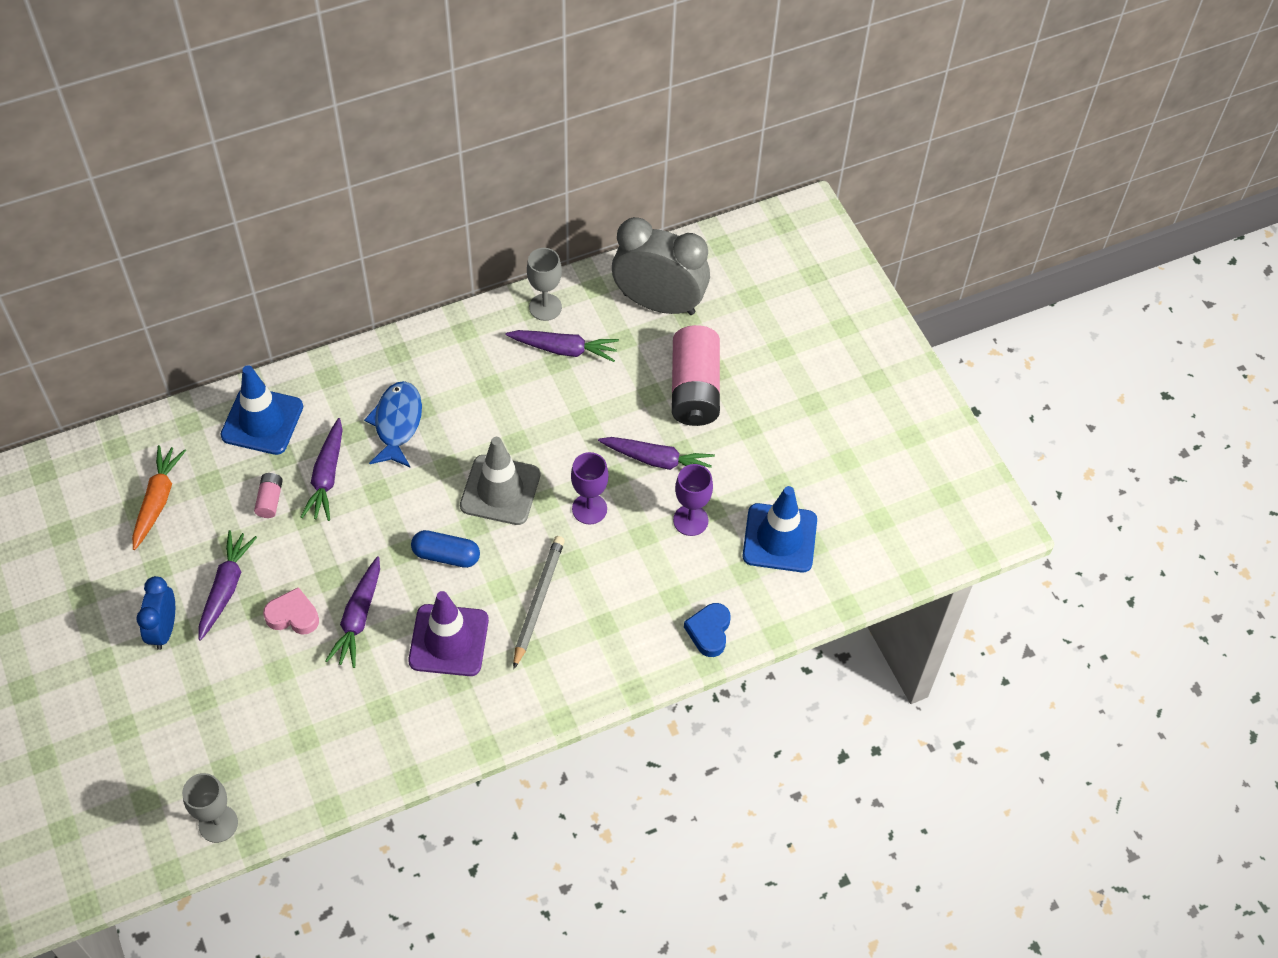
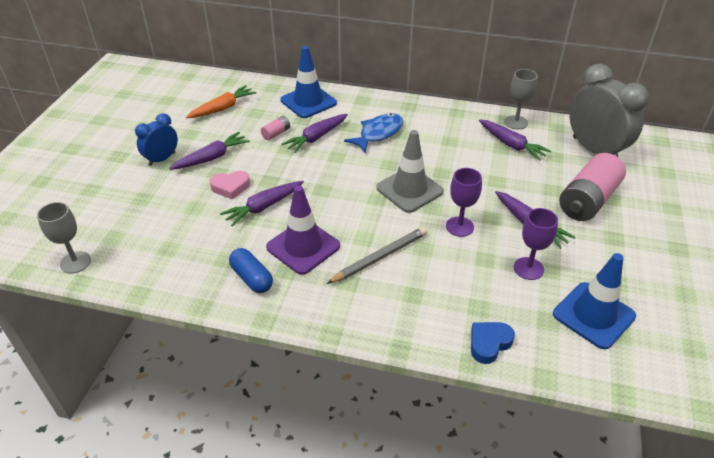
camera: 40 degrees right, 15 degrees down
pink heart [263,587,319,634] -> pink heart turned 120 degrees clockwise [210,171,250,200]
blue capsule [411,530,480,568] -> blue capsule moved to [229,248,273,293]

